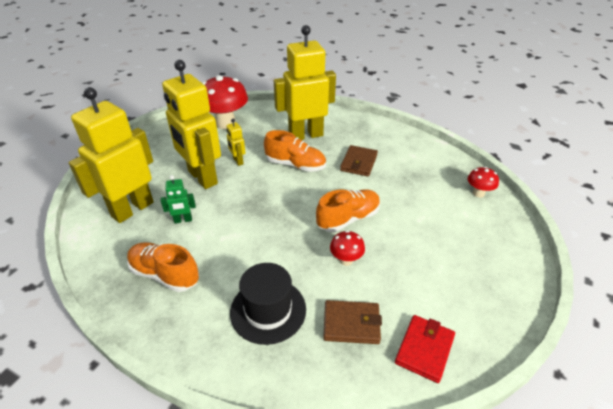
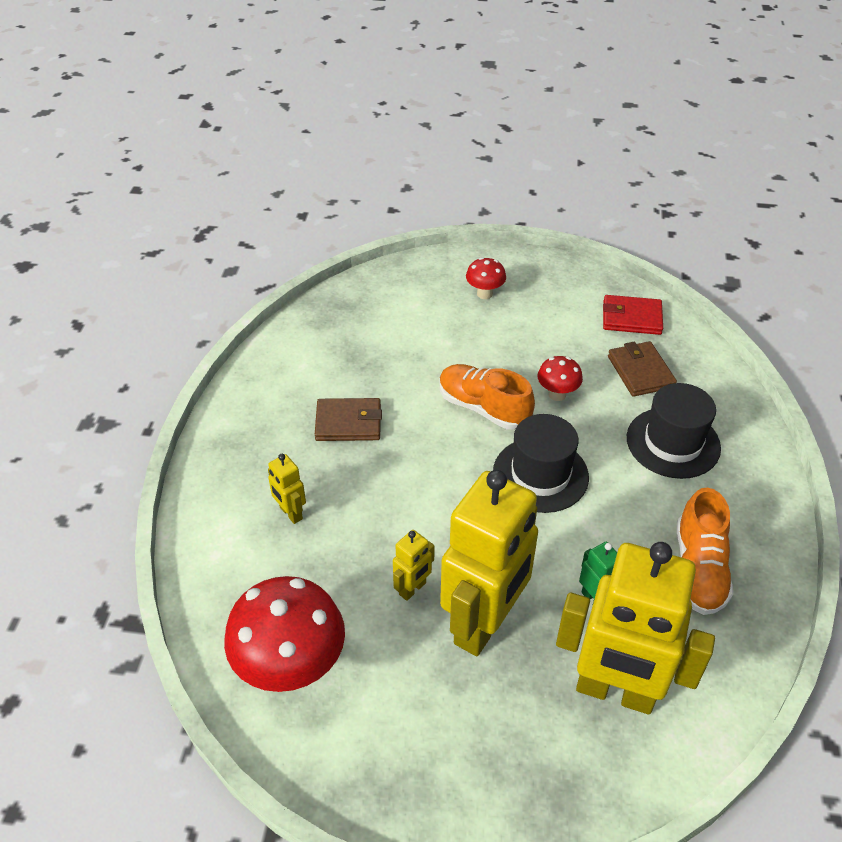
camera: 110 degrees left, 5 degrees up
orange shoe [264,130,326,172] -> none
yellow robot [274,25,336,140] -> yellow robot [268,454,306,524], size x0.42
red mushroom [468,167,499,197] -> red mushroom moved to [466,257,506,299]
none -> black hat [493,414,589,513]

